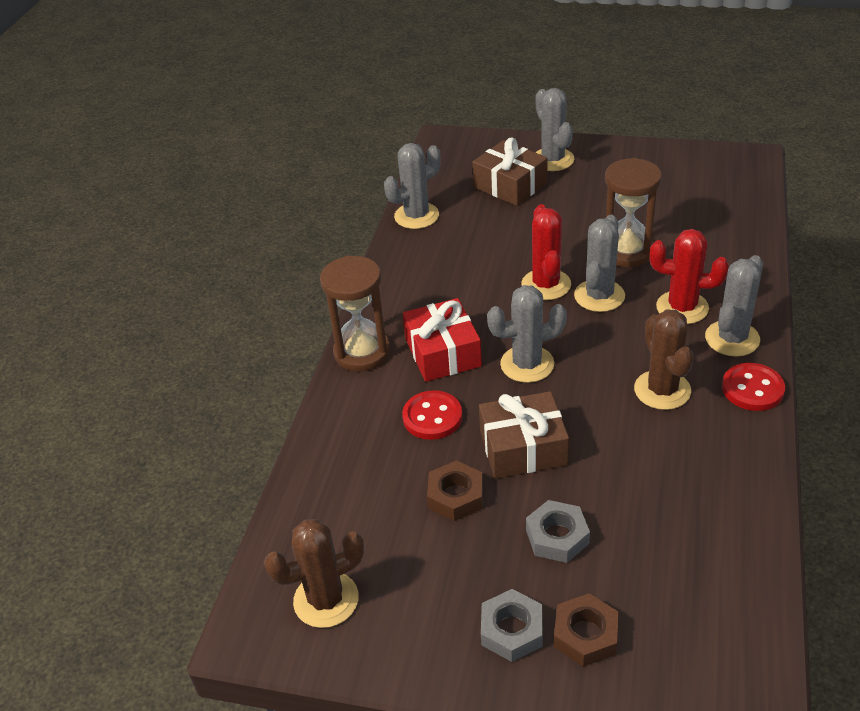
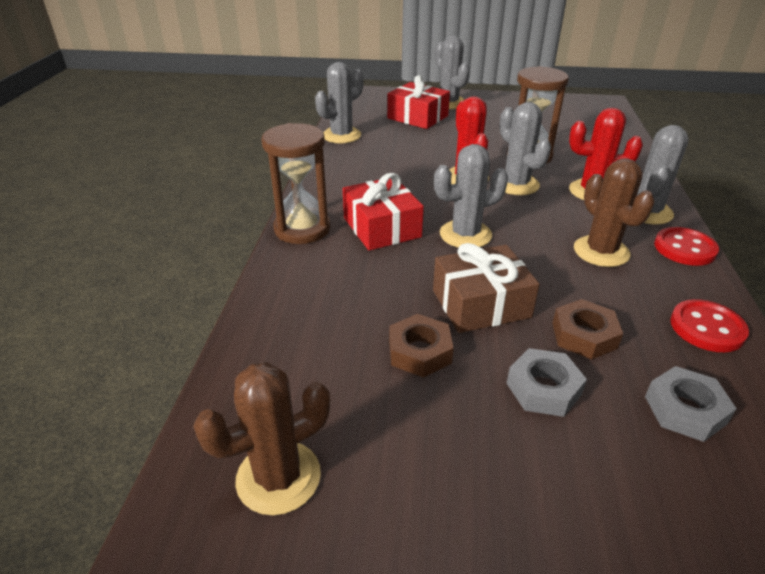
camera: 10 degrees left, 5 degrees down
red button [402,390,462,440] -> red button moved to [670,299,749,352]
brown gift [472,138,548,206] -> red gift [387,75,450,129]
grey nut [481,589,543,662] -> grey nut moved to [645,366,737,442]
brown nut [554,593,619,667] -> brown nut moved to [552,299,623,360]
grey cactus [574,215,625,312] -> grey cactus turned 45 degrees counterclockwise [499,102,551,195]

